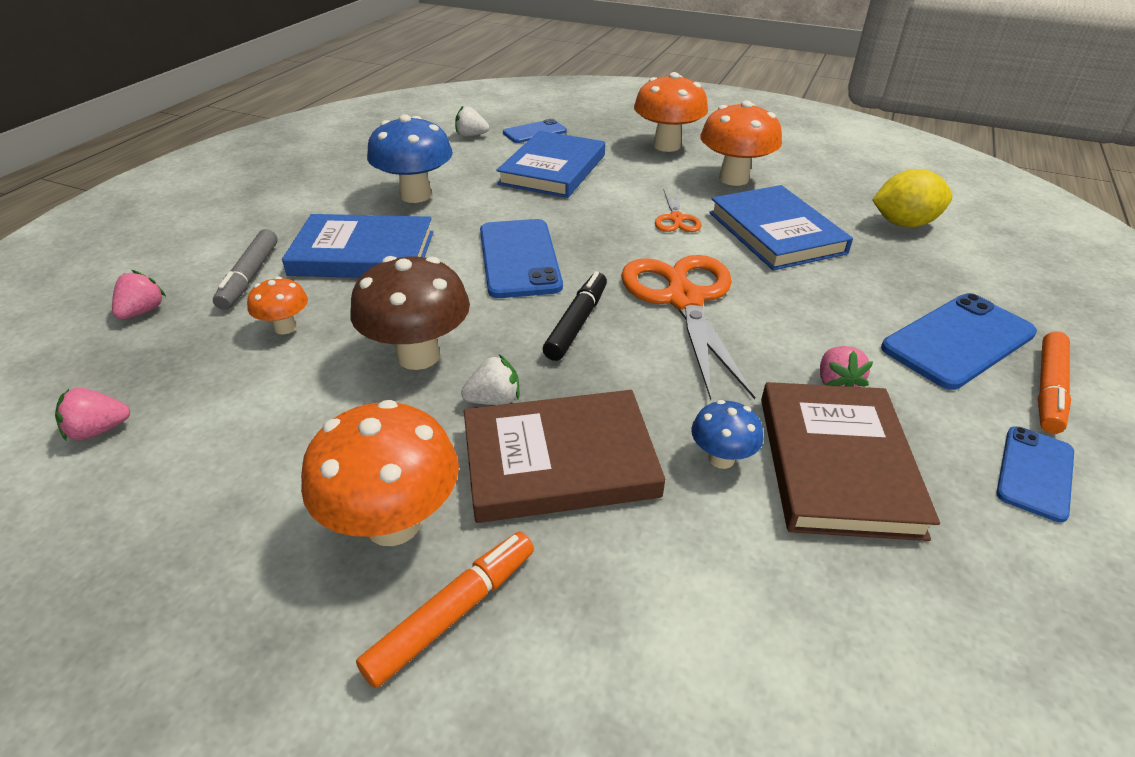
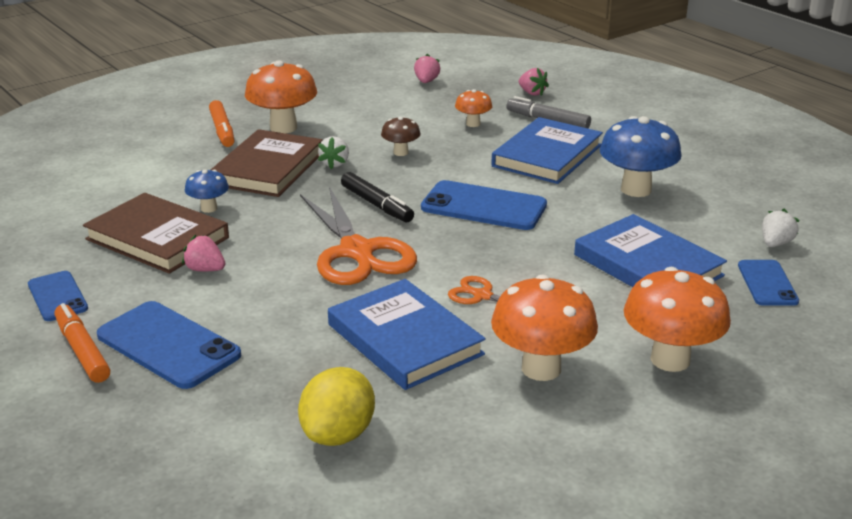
camera: 120 degrees right, 10 degrees down
brown mushroom [350,256,470,370] -> brown mushroom [381,116,421,156], size x0.53
orange scissors [621,255,755,400] -> orange scissors turned 45 degrees clockwise [300,187,417,285]
blue book [709,185,853,271] -> blue book turned 45 degrees clockwise [328,279,486,390]
blue phone [881,293,1037,390] -> blue phone turned 45 degrees counterclockwise [97,301,241,389]

